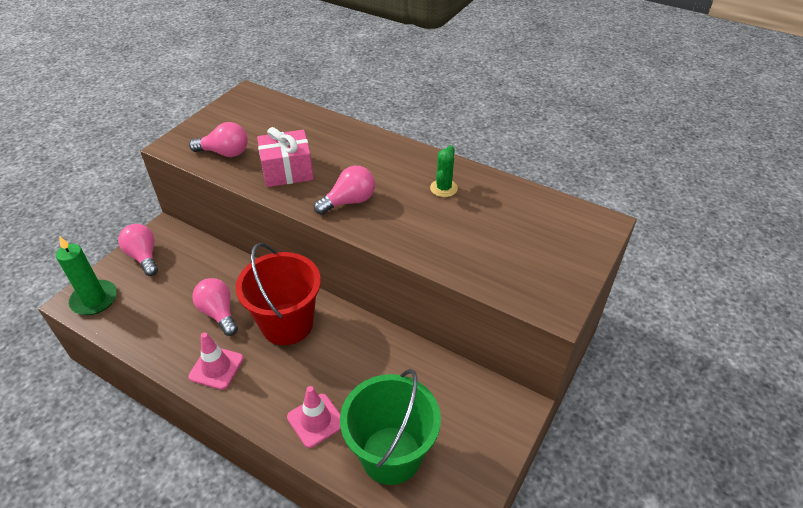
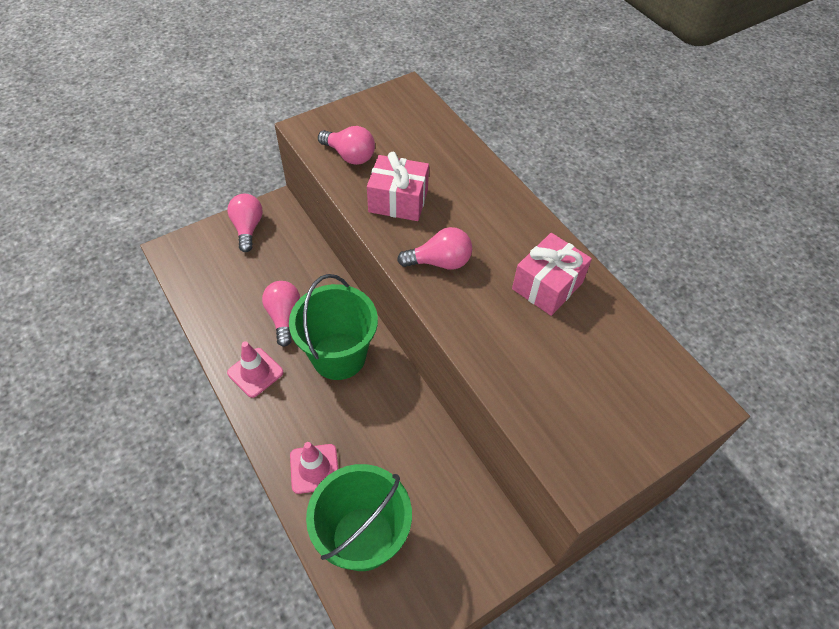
camera: 25 degrees right, 10 degrees up
green candle [56,236,117,315] -> none
red bucket [236,243,321,345] -> green bucket [289,274,378,380]
green cactus [430,145,458,197] -> pink gift [512,233,592,316]

